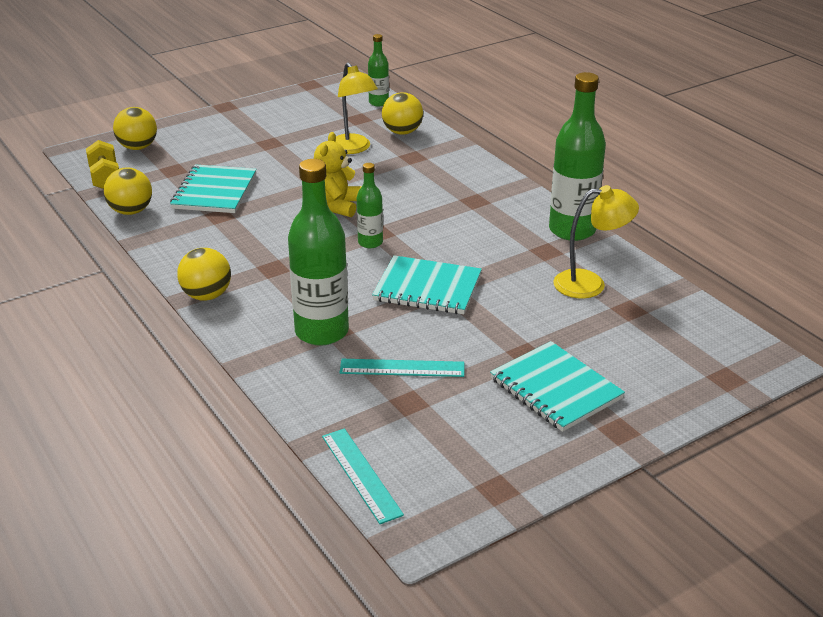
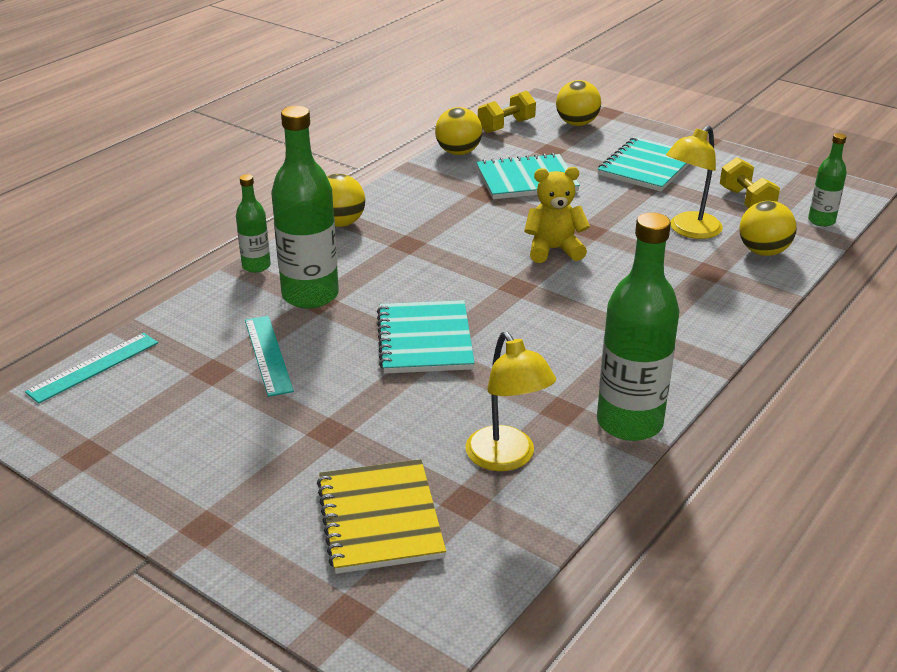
camera: 70 degrees right, 0 degrees up
green bottle [357,163,383,248] -> green bottle moved to [236,174,271,273]
turquoise notebook [490,341,625,432] -> turquoise notebook moved to [598,137,689,192]
none -> yellow notebook [317,459,446,574]
none -> yellow dumbbell [720,157,780,208]

